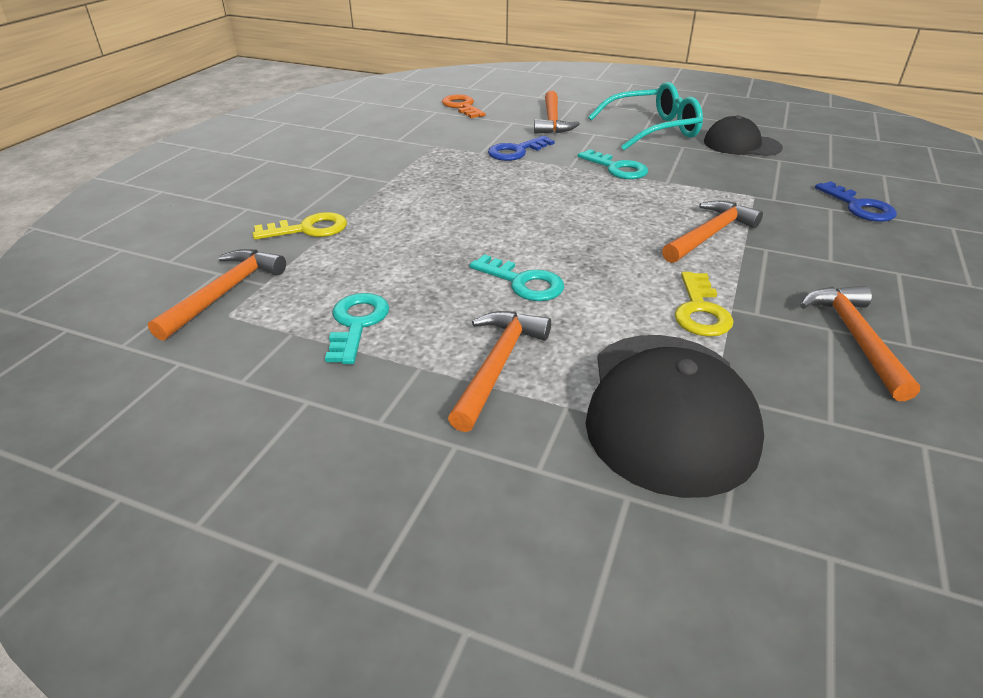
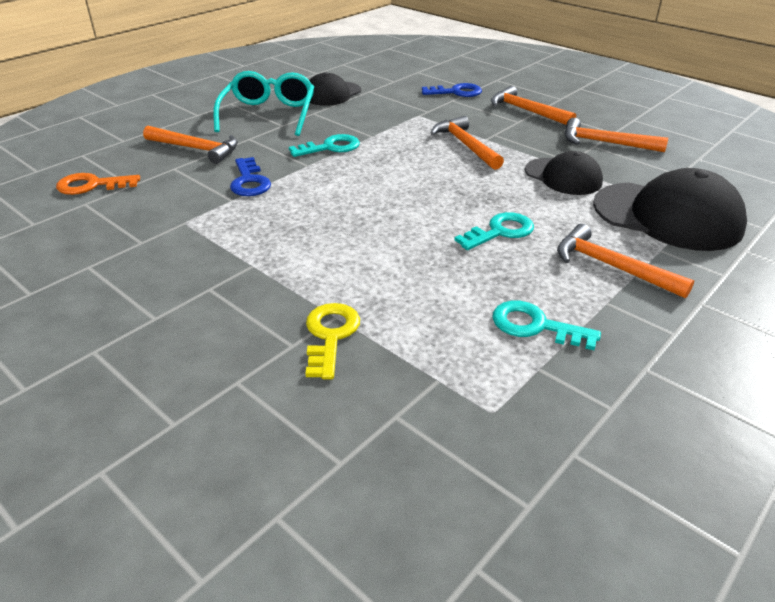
camera: 70 degrees left, 0 degrees up
orange hammer [148,249,286,341] -> orange hammer moved to [491,86,576,125]
yellow key [674,272,734,337] -> black cap [525,151,603,195]

